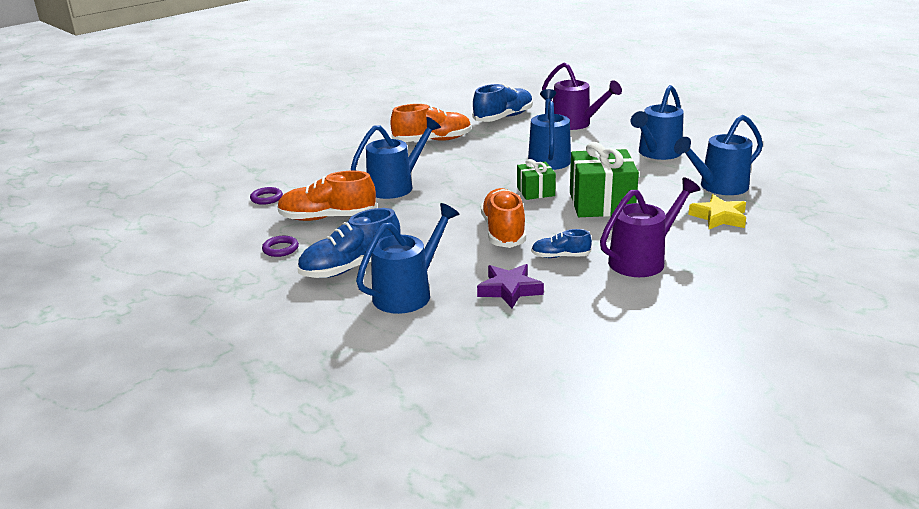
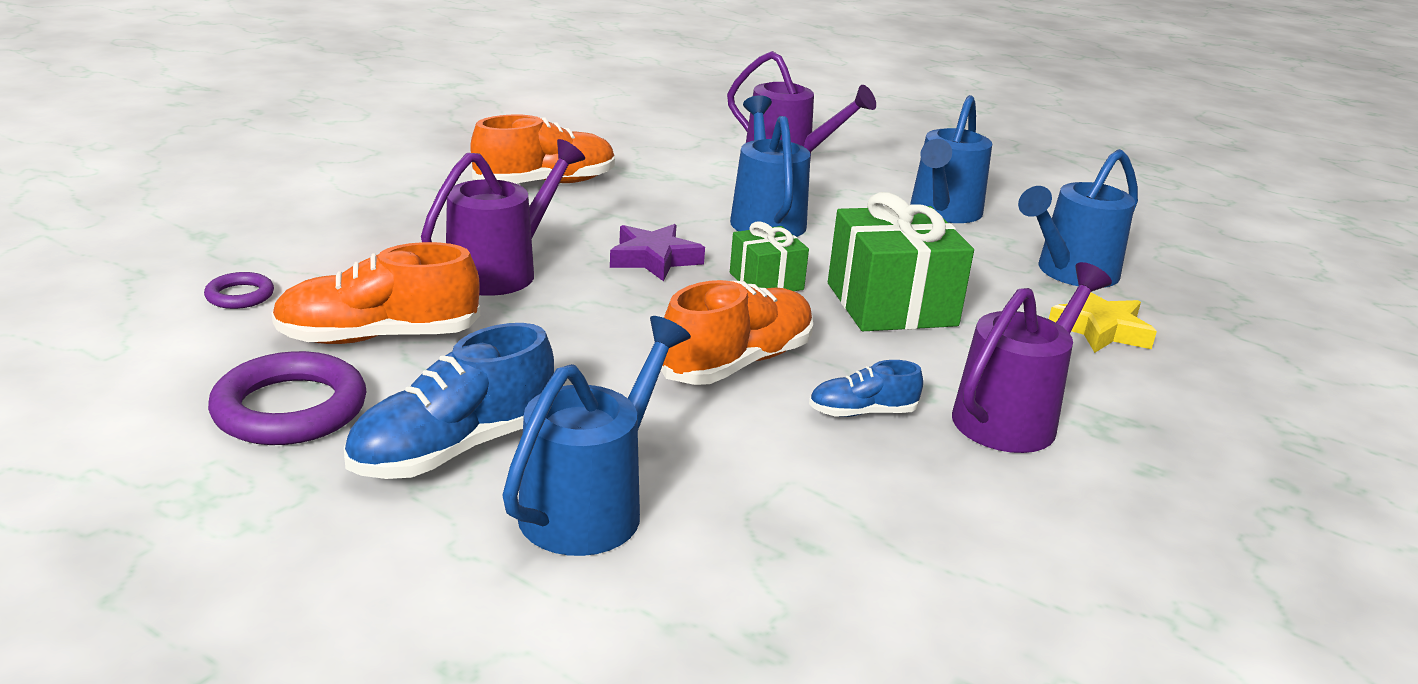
camera: 15 degrees left, 0 degrees up
purple ring [262,236,299,257] -> purple ring [208,351,367,445], size x1.95
blue watering can [351,117,441,199] -> purple watering can [421,139,585,296]
blue shoe [472,84,533,122] -> none
purple star [477,264,544,308] -> purple star moved to [610,224,705,281]
orange shoe [481,188,526,248] -> orange shoe turned 60 degrees clockwise [661,280,813,385]

